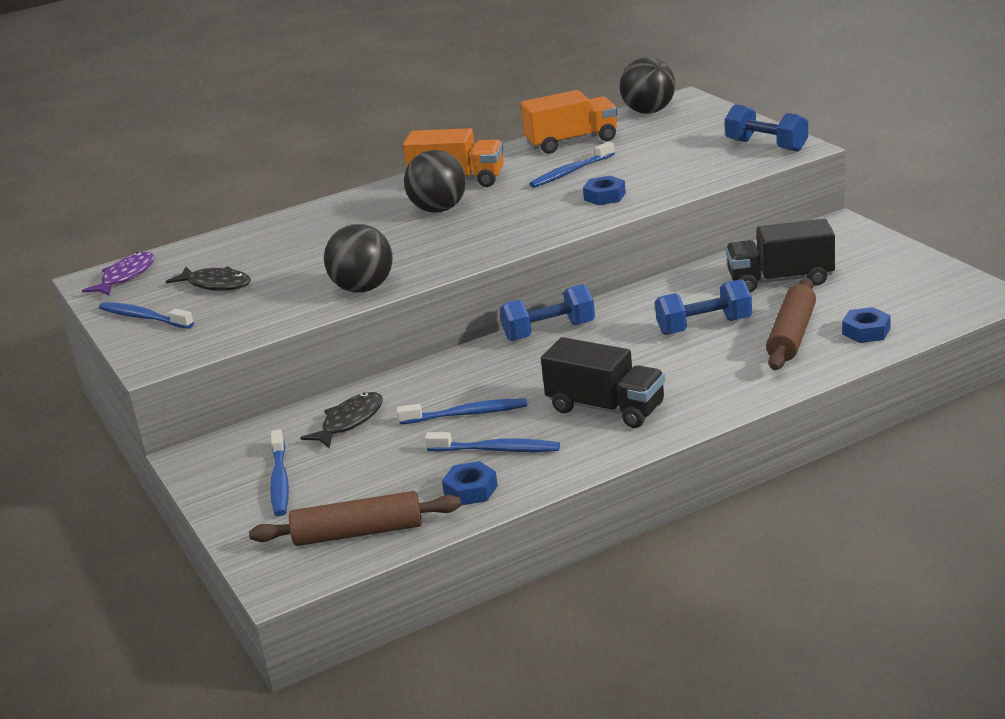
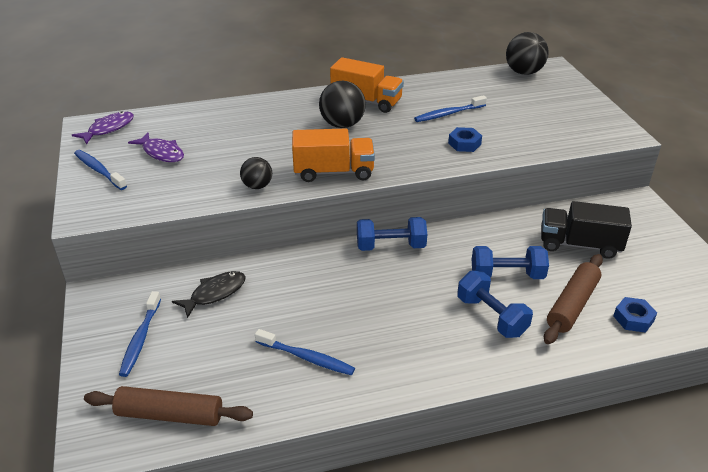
camera: 10 degrees right, 10 degrees up
black fish [166,266,251,291] -> purple fish [128,133,184,162]
black ball [324,224,393,293] -> black ball [240,157,272,189], size x0.61
blue toothbrush [397,398,527,424] -> none
blue nut [442,461,498,505] -> none
orange truck [521,90,617,154] -> orange truck moved to [292,129,375,182]
black truck [541,337,665,428] -> none
blue dumbbell [725,104,808,152] -> blue dumbbell moved to [457,271,533,338]

